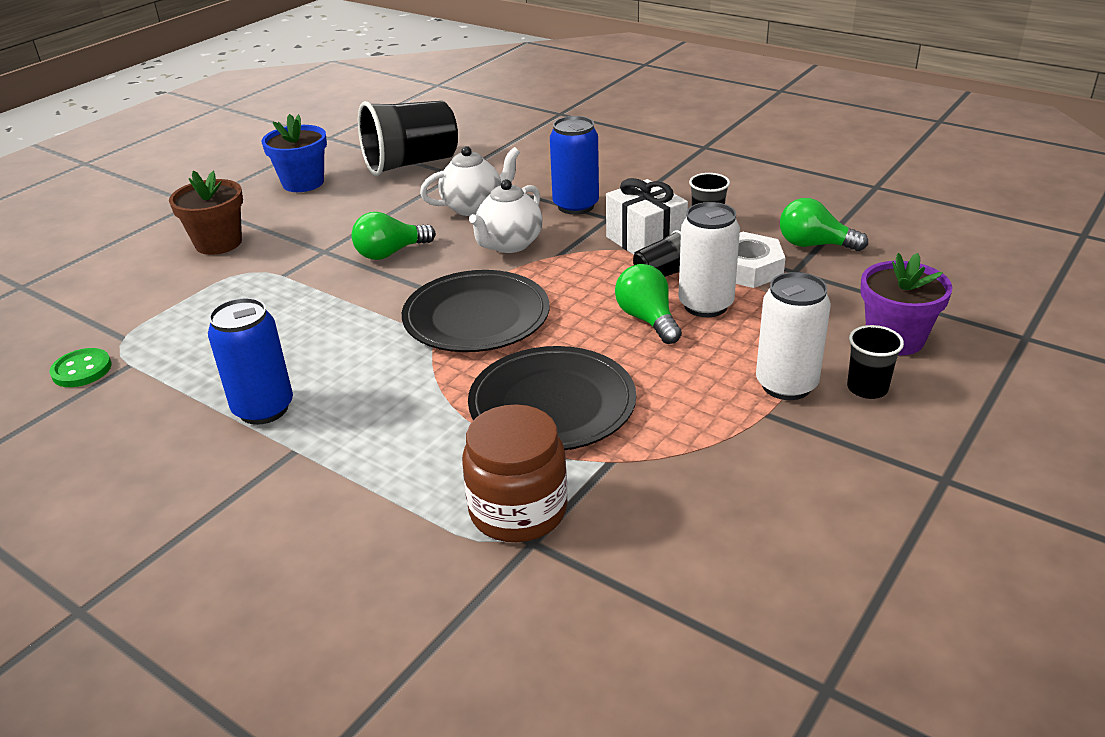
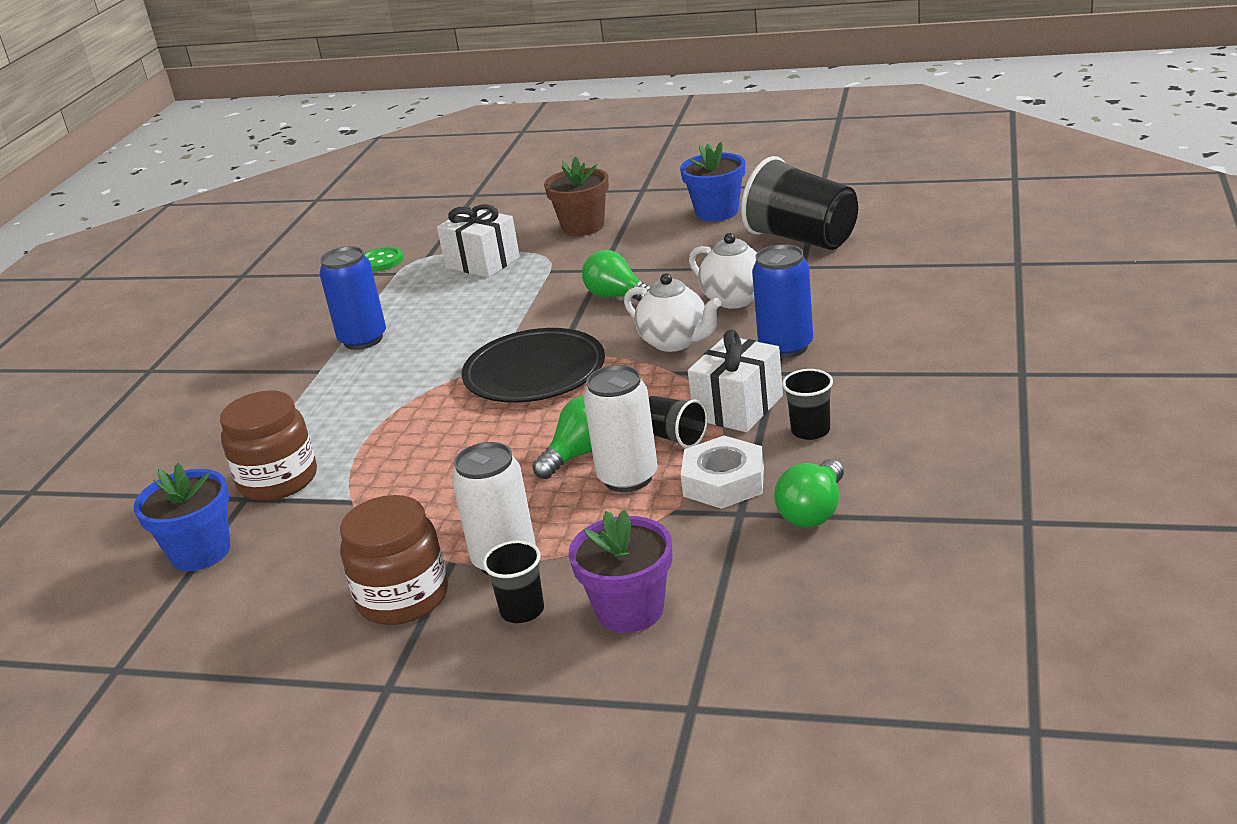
camera: 70 degrees right, 5 degrees down
black plate [468,346,636,450] -> none
white teapot [469,179,542,253] -> white teapot turned 150 degrees counterclockwise [624,273,721,352]
green light bulb [780,198,868,251] -> green light bulb turned 150 degrees counterclockwise [774,459,844,527]
none -> blue flower pot [134,463,230,571]
none -> brown jar [340,495,448,625]
none -> white gift [437,204,520,278]

